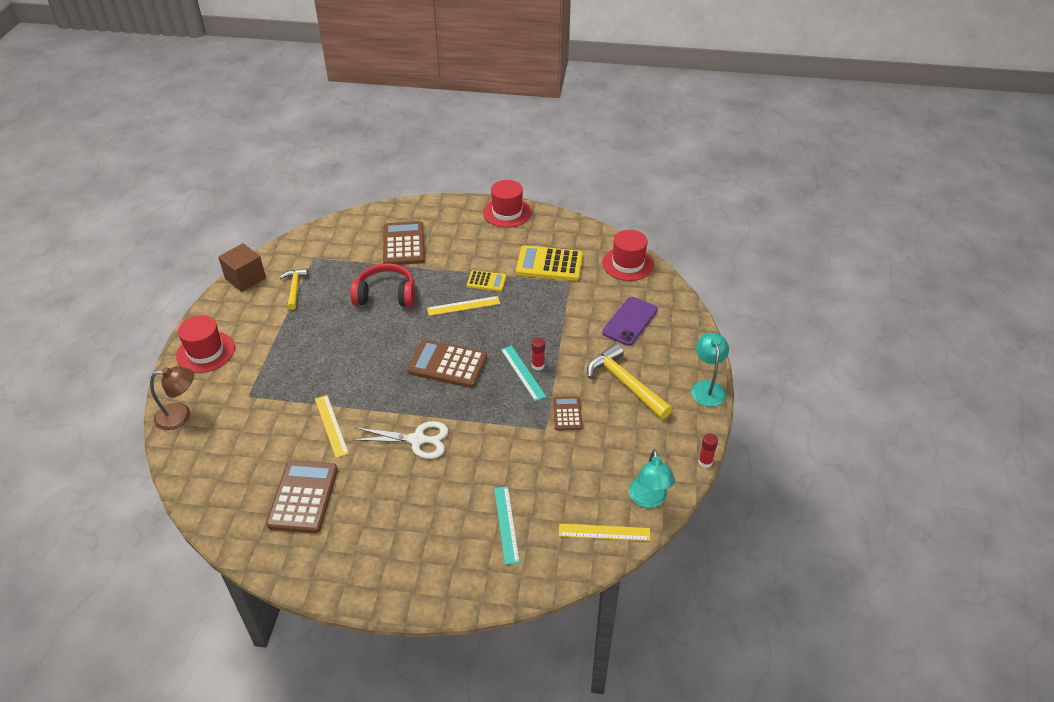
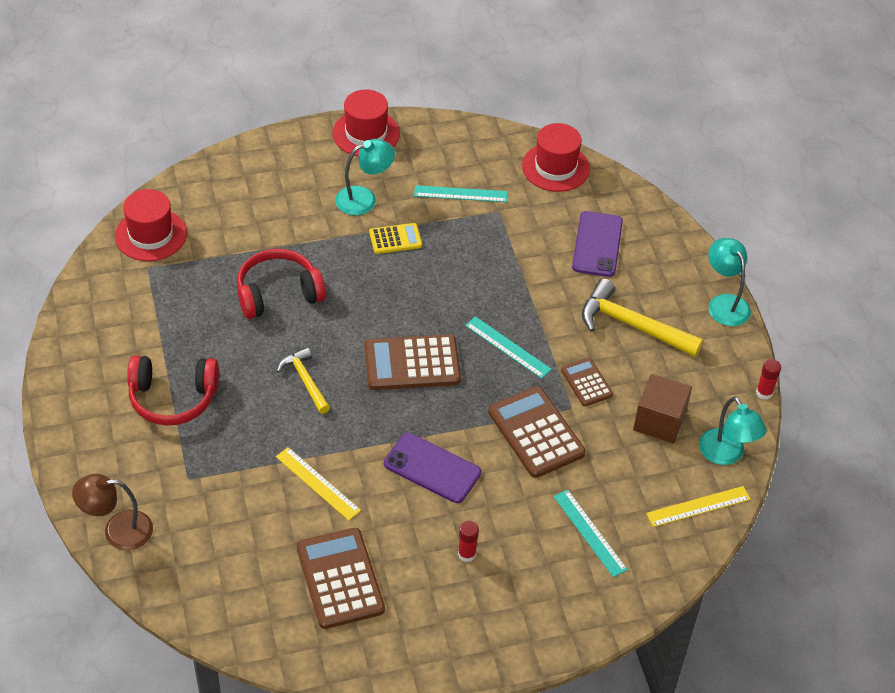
camera: 25 degrees left, 5 degrees up
brown lamp [150,366,194,430] -> brown lamp turned 150 degrees counterclockwise [72,474,153,550]
red hat [176,315,235,373] -> red hat moved to [115,189,187,261]
brown cube [218,243,266,292] -> brown cube moved to [633,374,692,444]
yellow hammer [280,268,308,310] -> yellow hammer moved to [277,347,330,414]
white scissors [352,421,449,459] -> purple phone [384,433,481,503]
brown calculator [383,221,425,265] -> brown calculator moved to [488,386,586,478]
yellow ruler [427,296,500,316] -> none
yellow calculator [516,245,583,281] -> turquoise ruler [414,185,507,202]
red glue stick [532,337,545,370] -> red glue stick moved to [458,521,479,562]
none -> red headphones [127,356,219,426]
none -> turquoise lamp [335,139,395,215]

